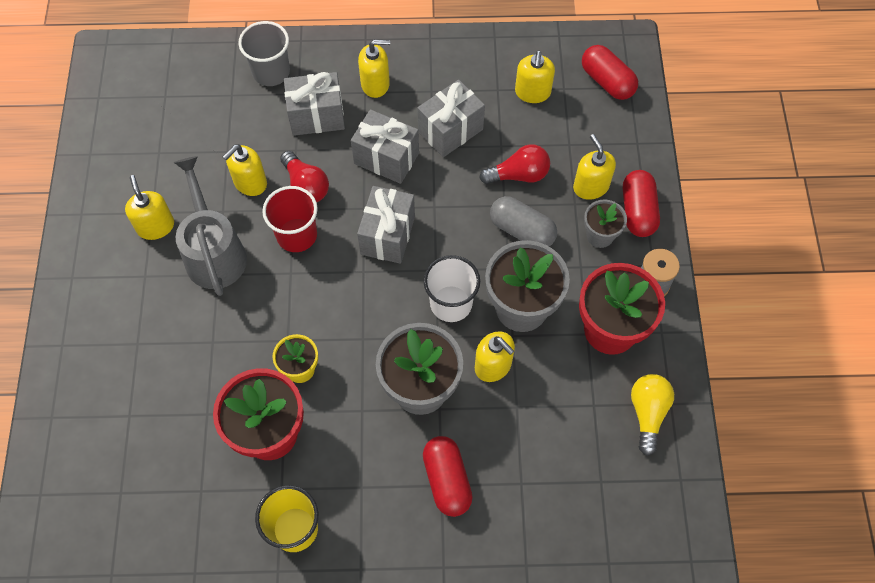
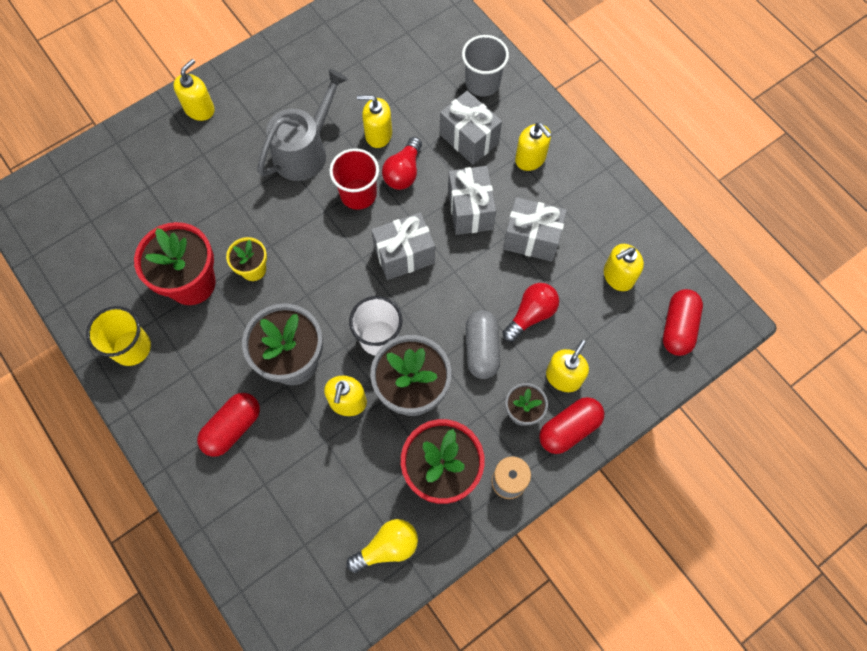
camera: 55 degrees right, 5 degrees up
yellow soap dispenser [125,175,174,240] -> yellow soap dispenser moved to [173,59,215,121]
red light bulb [479,144,550,184] -> red light bulb turned 90 degrees counterclockwise [503,283,559,342]

